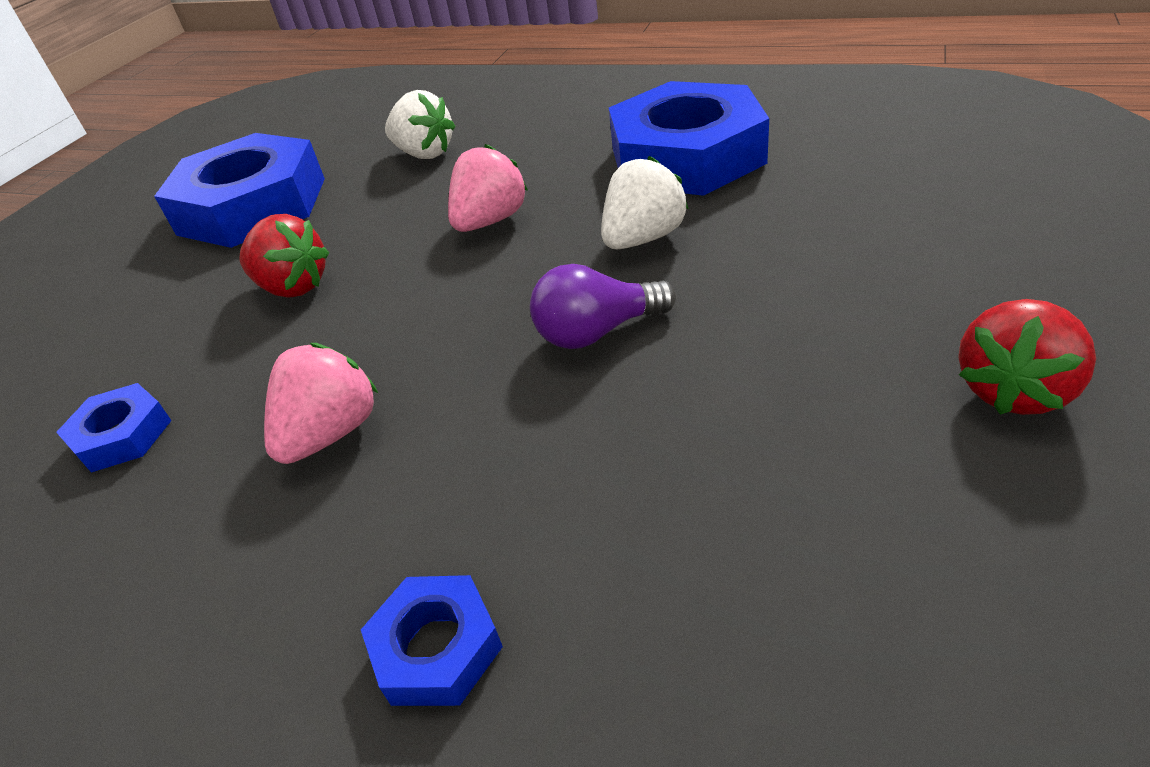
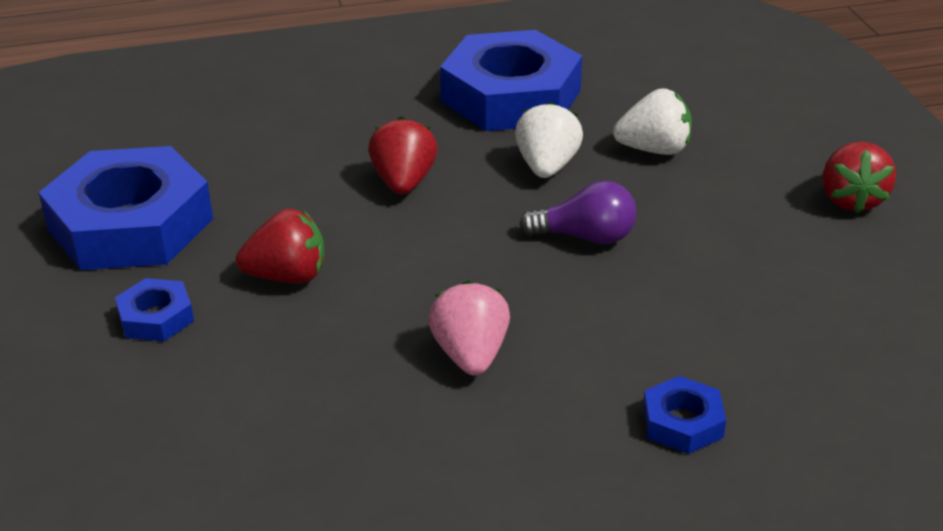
camera: 40 degrees left, 5 degrees down
blue nut [56,383,172,473] -> blue nut moved to [115,278,194,342]
white strawberry [385,90,456,159] -> white strawberry moved to [613,88,692,155]
pink strawberry [448,144,528,232] -> red strawberry [368,116,437,195]
purple light bulb [530,264,676,349] -> purple light bulb turned 120 degrees counterclockwise [519,180,636,245]

